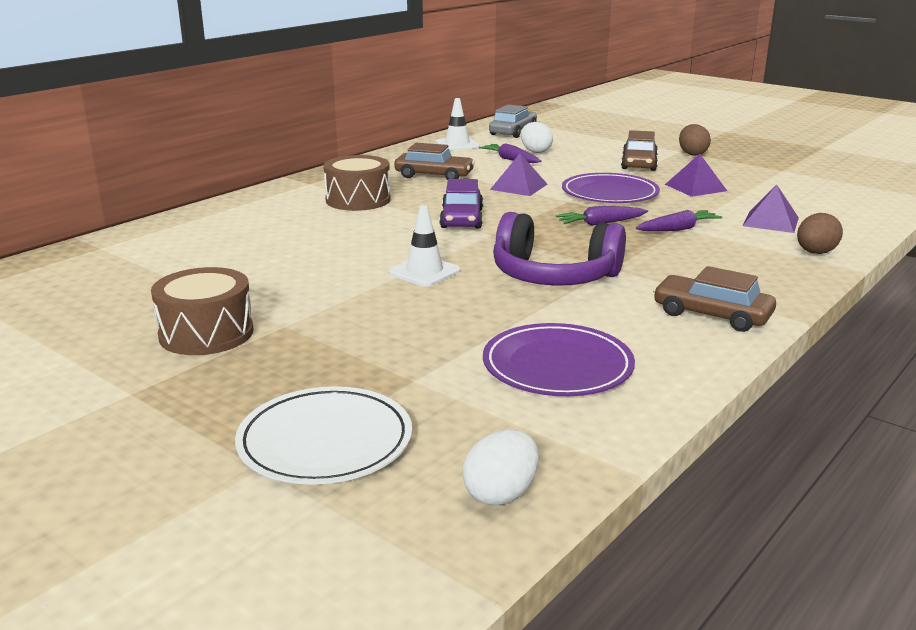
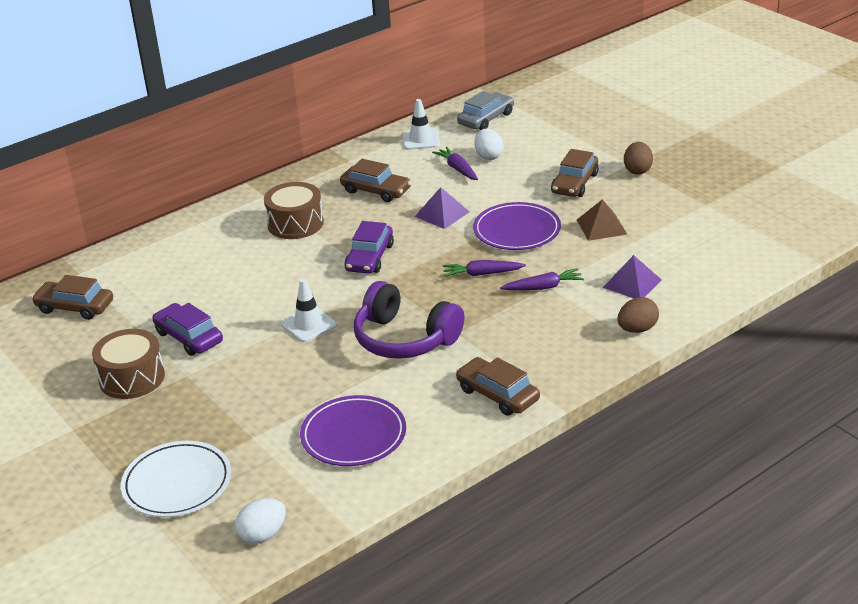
camera: 15 degrees right, 10 degrees up
purple pyramid [665,154,727,197] -> brown pyramid [577,199,628,241]
none -> brown car [31,275,113,320]
none -> purple car [152,303,223,356]

